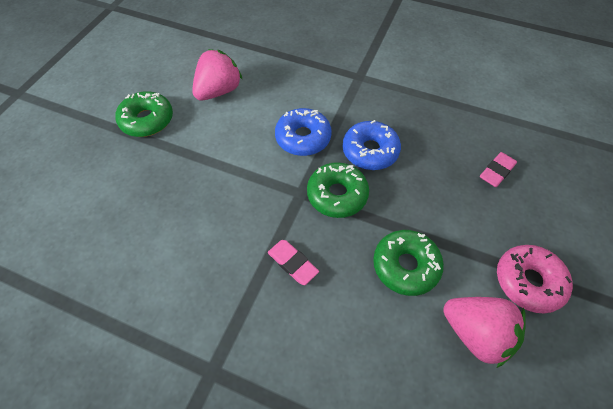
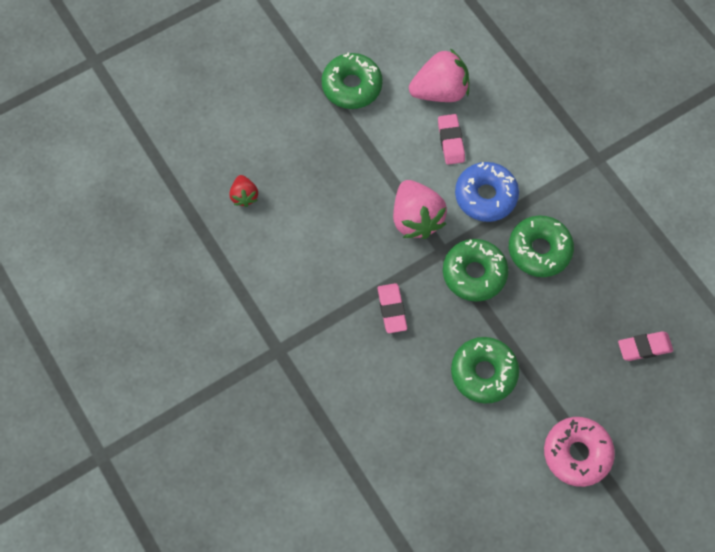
camera: 35 degrees right, 10 degrees up
blue donut [343,120,401,170] -> green donut [509,215,574,277]
pink strawberry [443,297,526,368] -> pink strawberry moved to [393,180,447,239]
none -> red strawberry [230,175,258,207]
none -> pink eraser [438,114,465,165]

